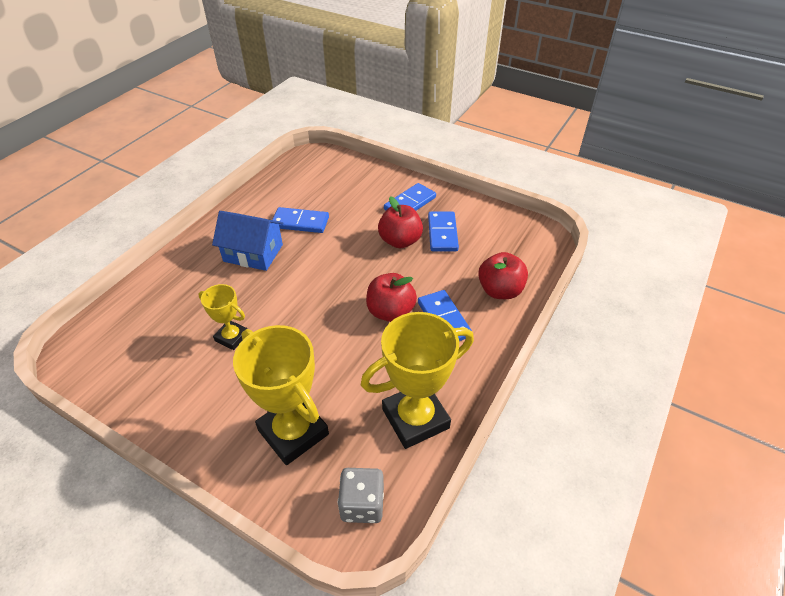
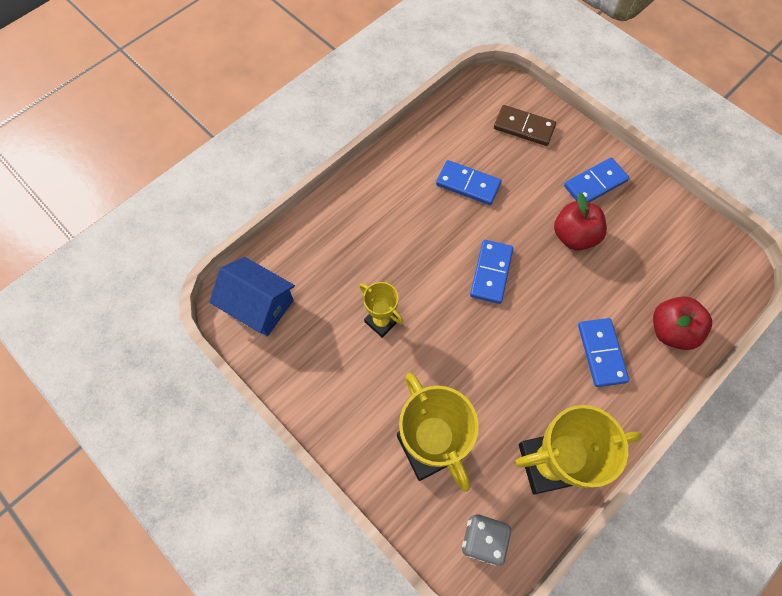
camera: 15 degrees right, 20 degrees up
blue house [212,211,284,271] -> blue house moved to [209,257,295,337]
red apple [366,273,417,322] -> none
blue domino [428,212,459,251] -> blue domino moved to [470,240,513,304]
none -> brown domino [494,105,556,146]

